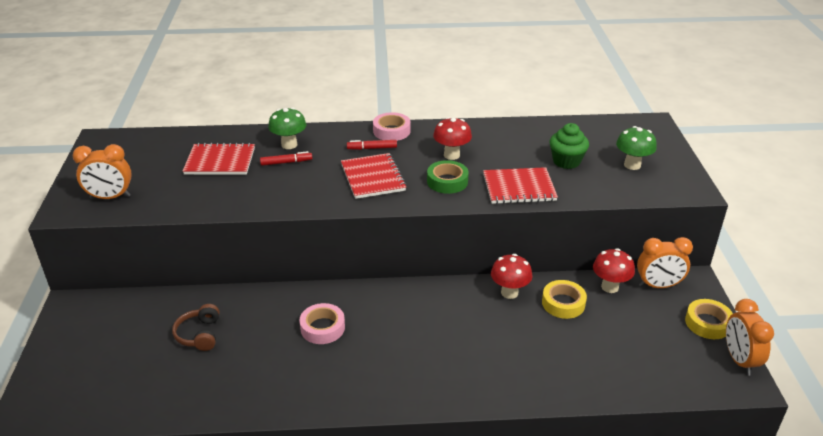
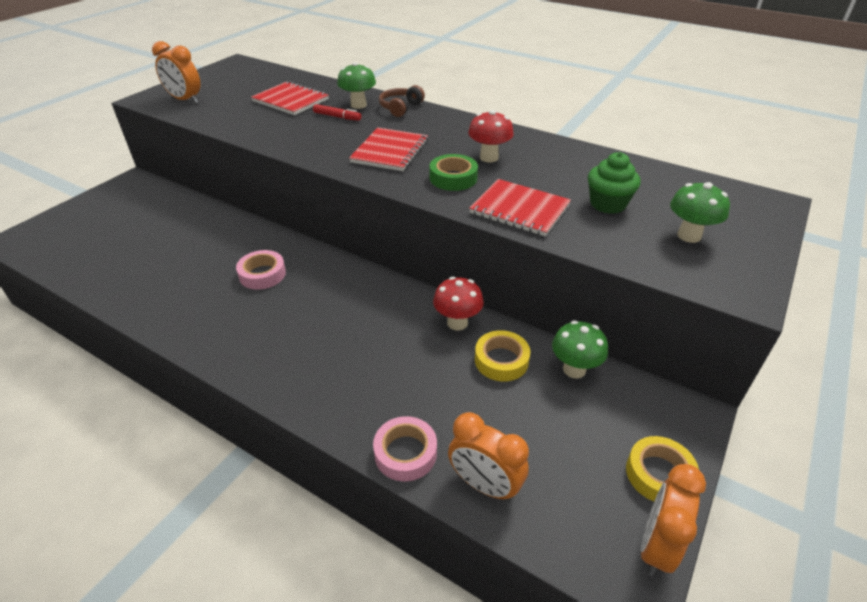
camera: 35 degrees right, 5 degrees up
brown headphones [172,304,219,351] -> brown headphones moved to [379,85,425,117]
red marker [347,140,397,150] -> none
pink tape [373,112,410,141] -> pink tape moved to [373,416,437,481]
red mushroom [593,248,635,293] -> green mushroom [552,320,608,379]
orange clock [637,237,693,288] -> orange clock moved to [448,412,529,501]

